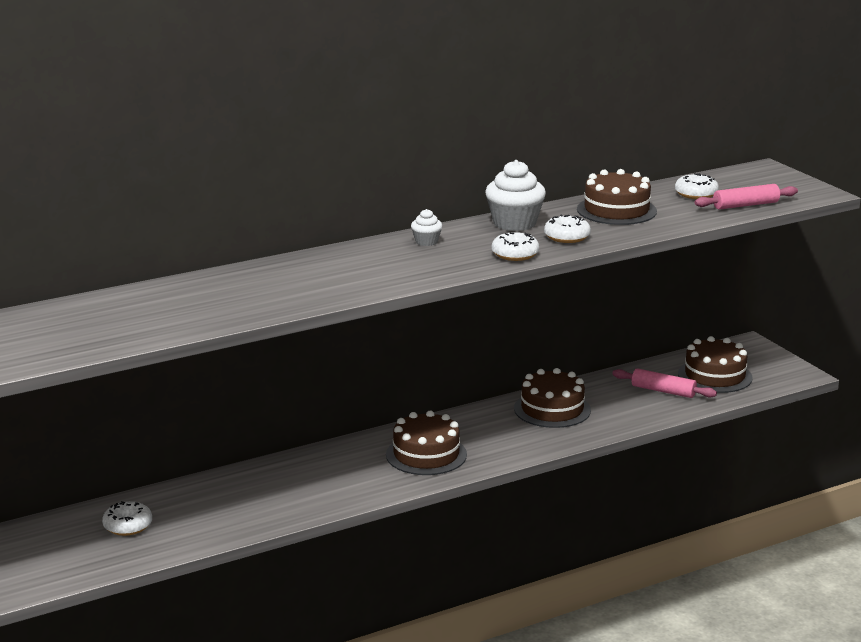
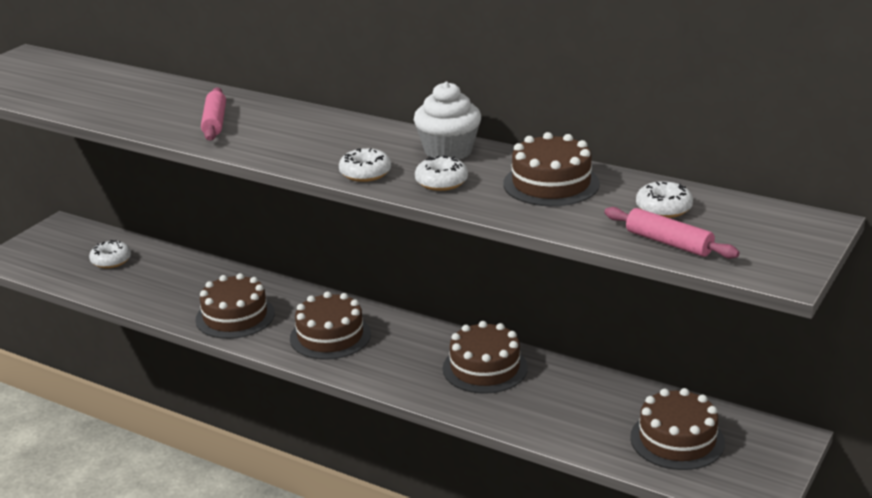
camera: 60 degrees right, 5 degrees up
white cupcake [411,209,442,246] -> none
pink rolling pin [612,368,717,398] -> pink rolling pin moved to [201,87,226,141]
none -> brown cake [195,273,275,339]

